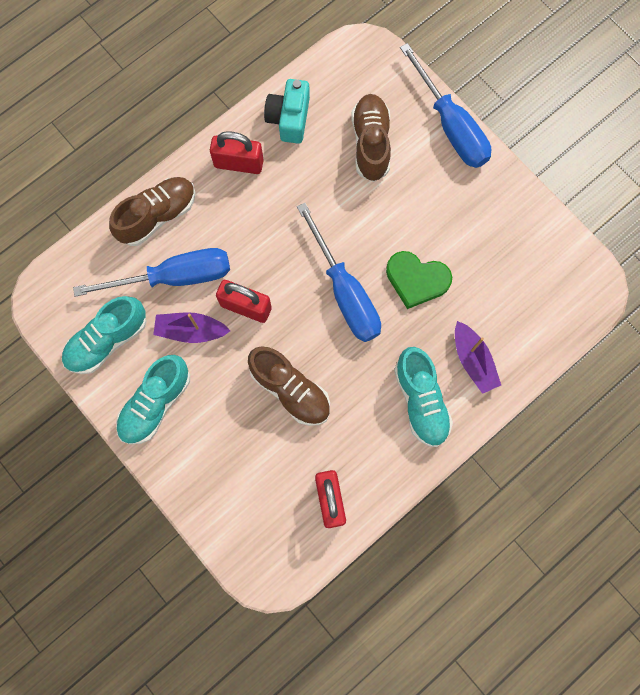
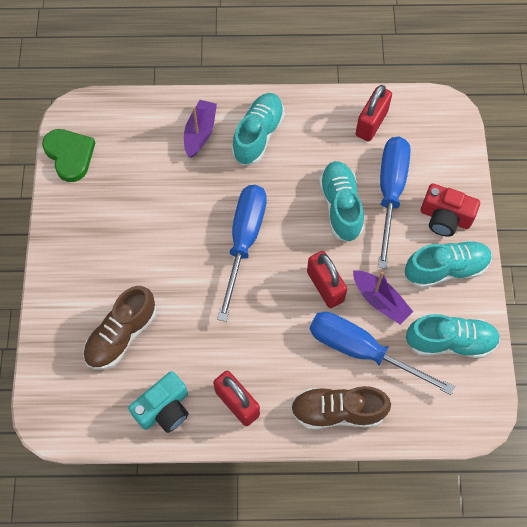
camera: 140 degrees left, 10 degrees down
brown shoe [248,346,330,426] -> turquoise shoe [319,161,364,242]
green heart [386,251,452,309] -> green heart moved to [42,129,95,182]
blue screwdriver [400,43,491,168] -> blue screwdriver moved to [378,137,410,269]
none -> red camera [421,184,480,237]

